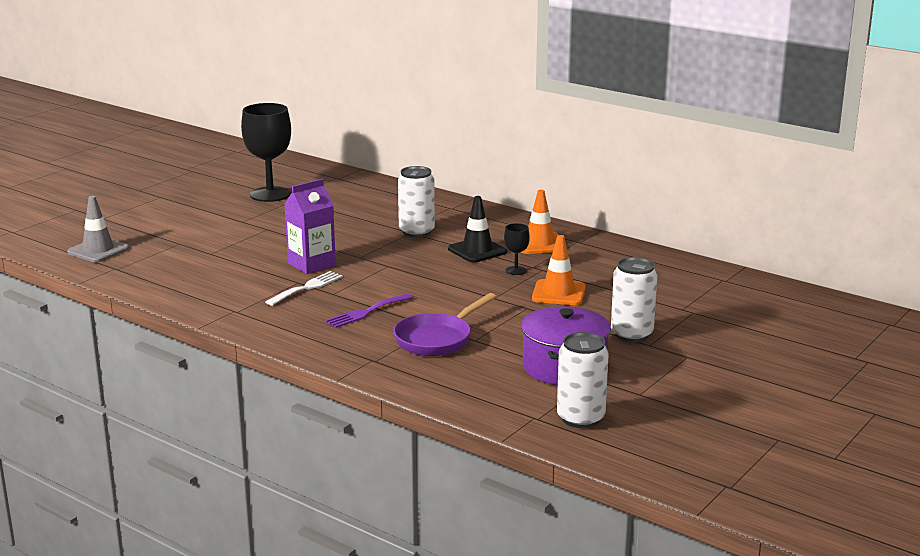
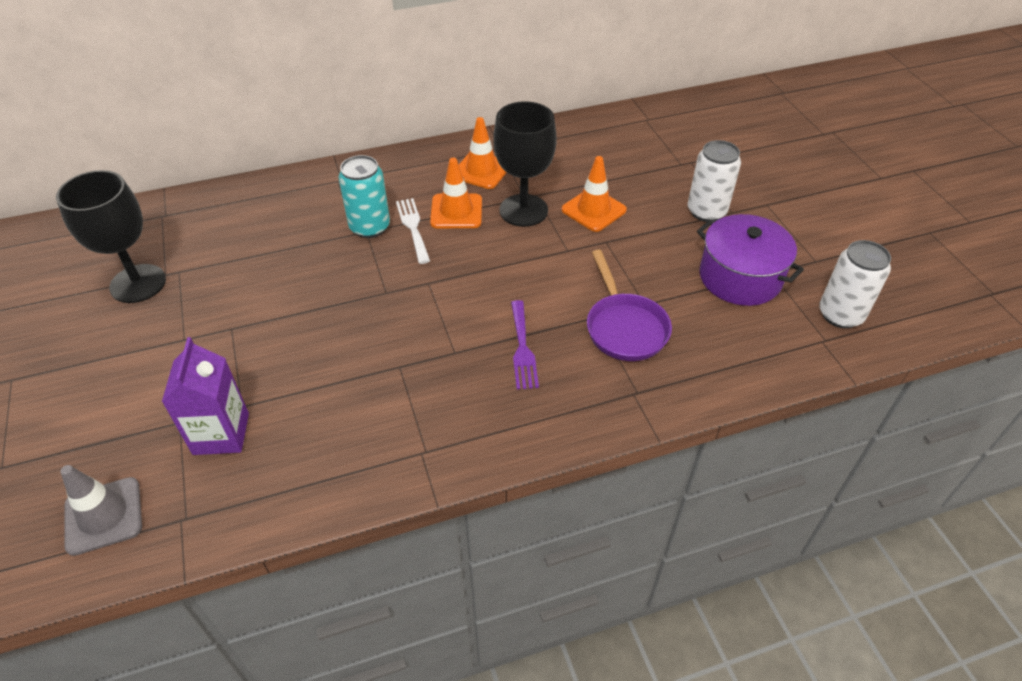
camera: 55 degrees left, 25 degrees up
white fork [266,271,343,306] -> white fork moved to [396,198,430,264]
purple carton [284,179,336,274] -> purple carton moved to [162,337,249,455]
white can [398,166,435,237] -> turquoise can [339,155,390,238]
black traffic cone [448,196,507,263] -> orange traffic cone [430,158,482,228]
black goblet [504,223,530,275] -> black goblet [493,101,557,227], size x2.19

